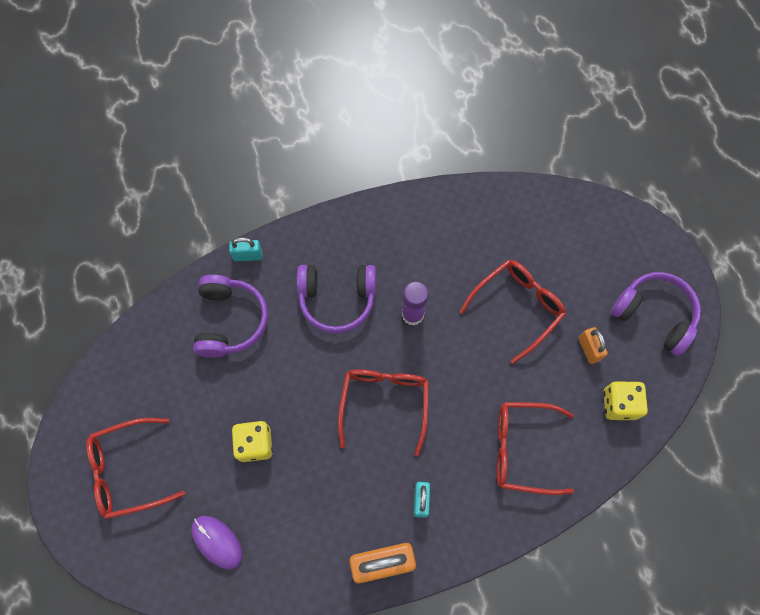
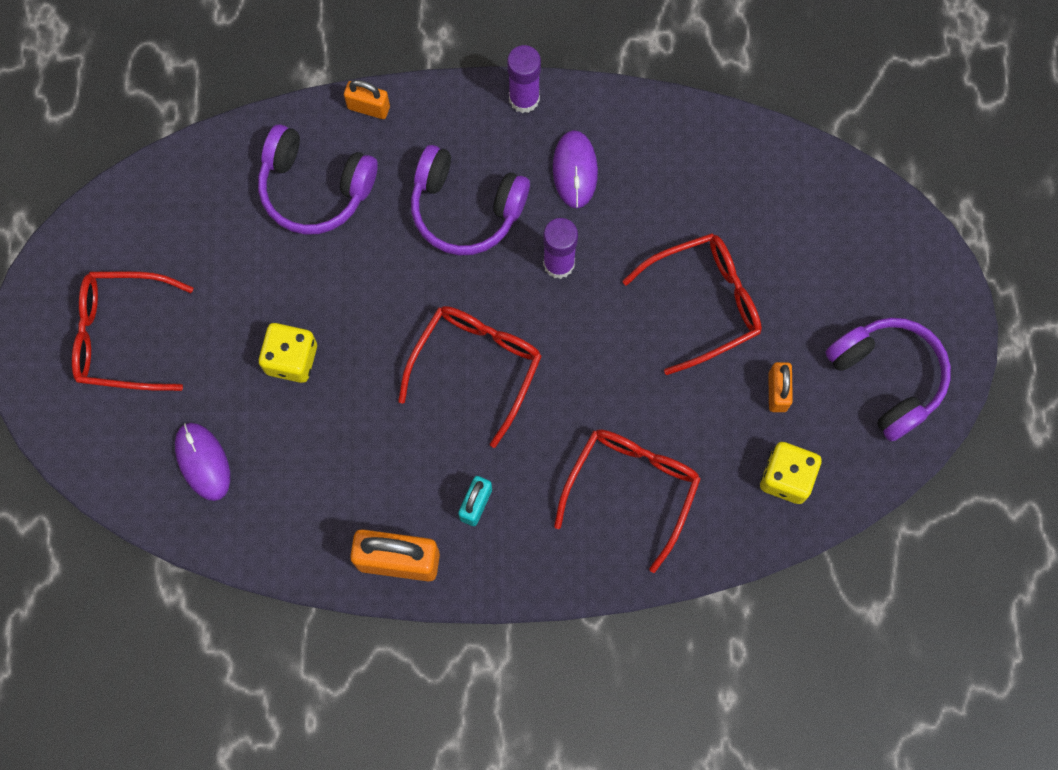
camera: 20 degrees right, 5 degrees up
purple headphones [193,275,268,358] -> purple headphones turned 90 degrees clockwise [258,125,378,235]
turquoise padlock [229,237,262,261] -> orange padlock [344,80,390,119]
red glasses [497,402,574,495] -> red glasses turned 90 degrees clockwise [554,429,701,573]
none -> purple glue stick [507,45,541,113]
none -> purple mouse [553,130,598,208]

